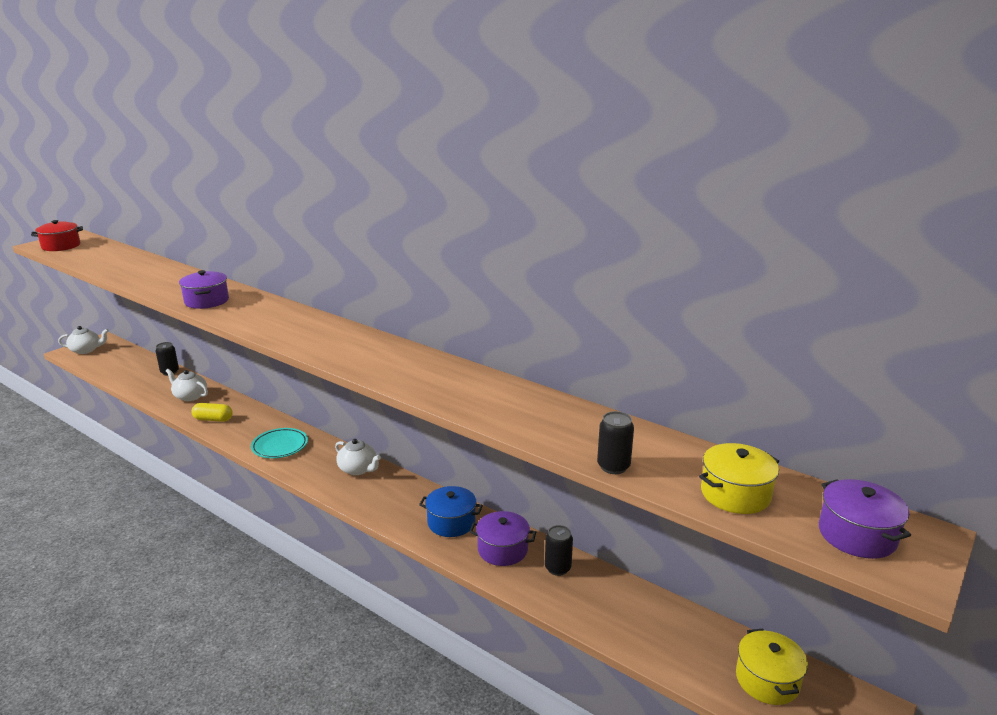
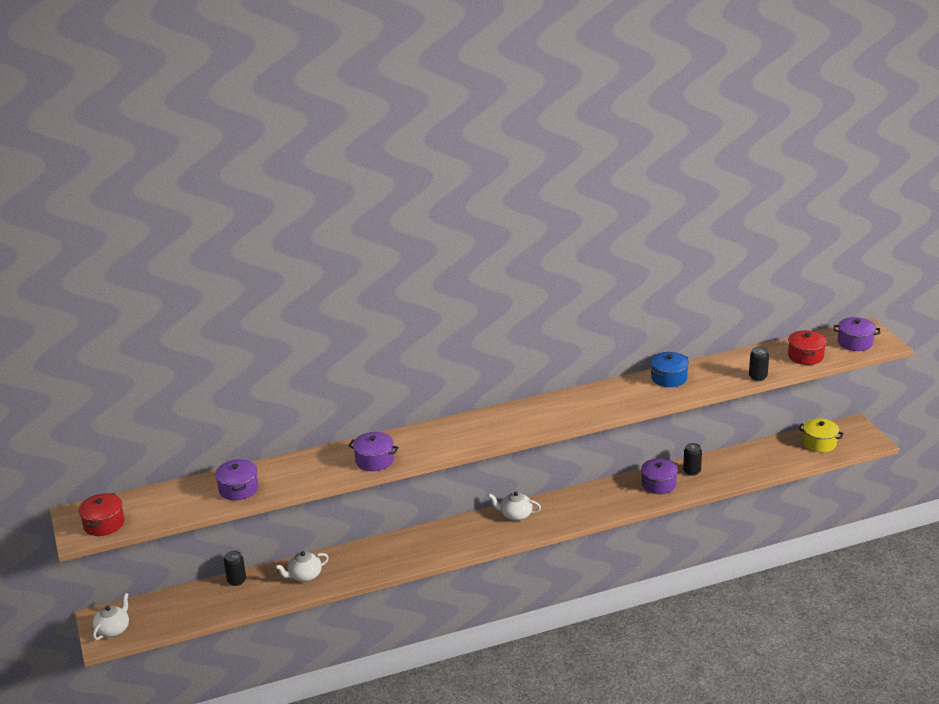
camera: 55 degrees left, 5 degrees up
yellow capsule [192,403,233,422] -> none
turquoise plate [251,428,308,458] -> none
white teapot [335,439,381,475] -> white teapot turned 150 degrees counterclockwise [488,492,541,521]
blue pot [419,486,483,537] -> blue pot moved to [651,352,689,387]
yellow pot [699,443,779,514] -> red pot [788,330,827,365]
none -> purple pot [215,459,258,500]

